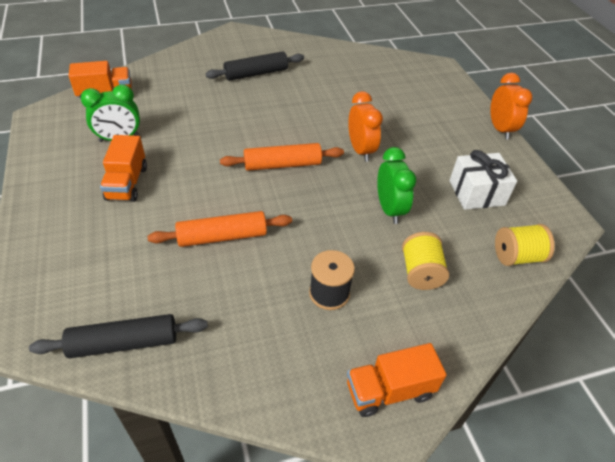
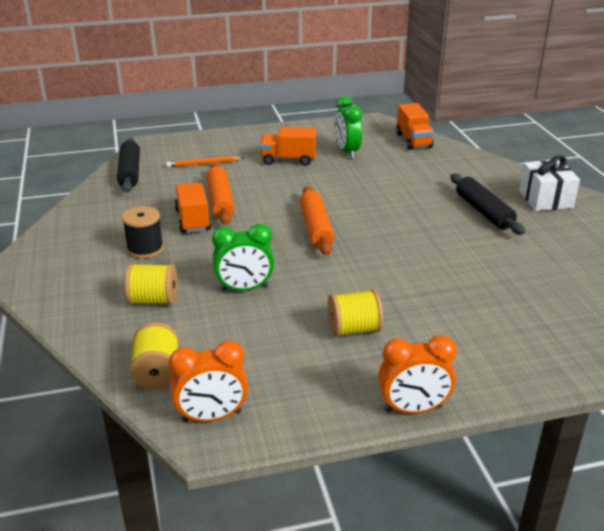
camera: 95 degrees right, 15 degrees down
orange truck [347,343,447,417] -> orange truck moved to [175,182,211,233]
orange clock [348,91,383,162] -> orange clock moved to [168,340,248,423]
white gift [449,150,517,210] -> white gift moved to [519,155,580,211]
none -> orange pencil [166,156,243,167]
none -> yellow spool [328,289,383,337]

